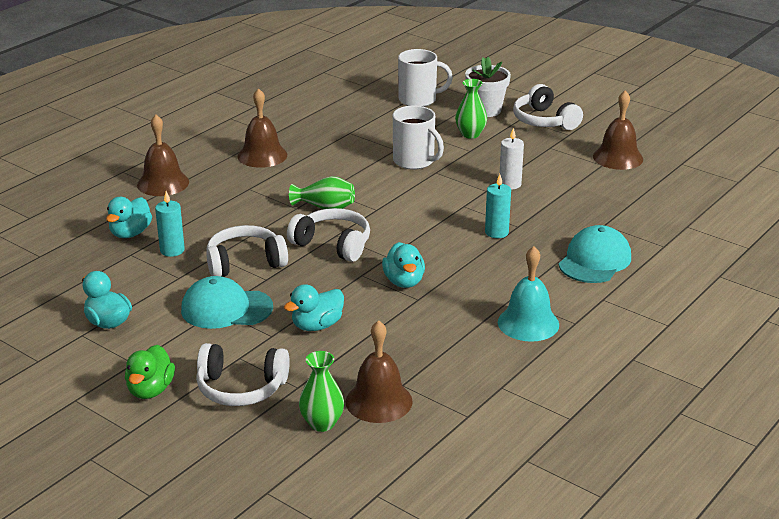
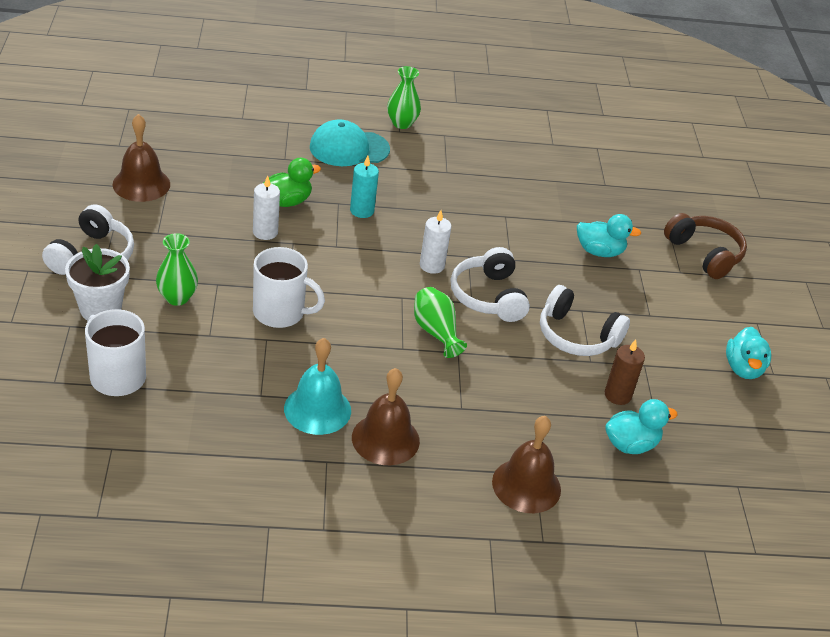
camera: 135 degrees left, 10 degrees up
green duck [125,345,175,399] -> green duck moved to [263,158,321,207]
turquoise candle [155,191,185,257] -> brown candle [605,339,645,405]
turquoise cap [181,276,273,329] -> none
white headphones [196,343,290,406] -> brown headphones [664,213,747,279]
green vase [299,351,344,432] -> green vase moved to [387,66,421,129]
brown bell [346,320,413,423] -> none
turquoise duck [382,242,425,288] -> none
white mug [393,105,444,170] -> white mug turned 105 degrees clockwise [253,247,325,328]
turquoise bell [498,246,559,342] -> turquoise bell moved to [284,338,351,435]
none -> white candle [420,210,451,274]

